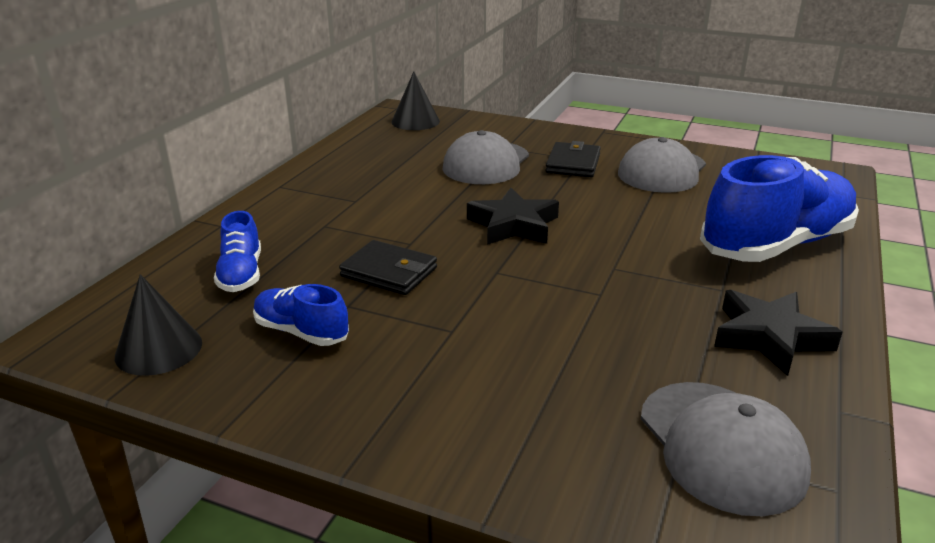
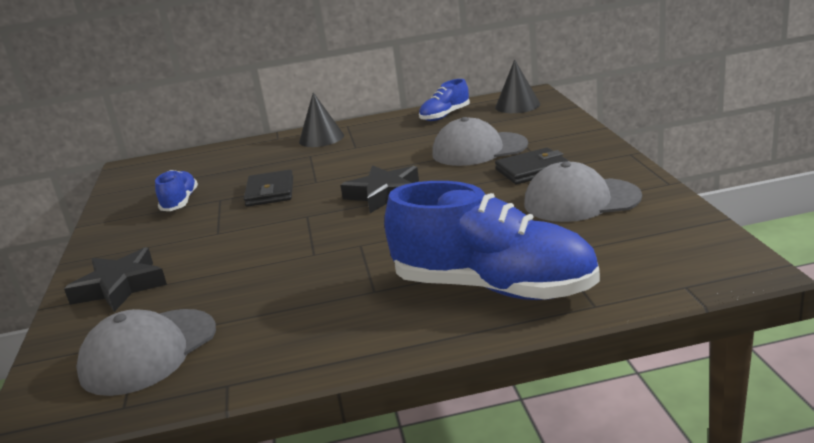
camera: 60 degrees right, 5 degrees down
black cone [115,274,202,376] -> black cone moved to [299,92,344,147]
blue shoe [214,211,261,292] -> blue shoe moved to [419,79,470,121]
black star [714,290,843,376] -> black star moved to [64,247,167,312]

